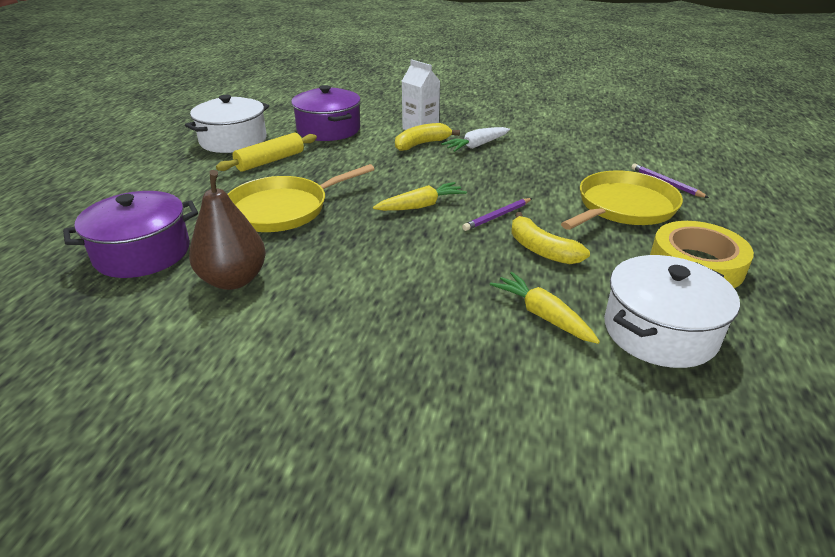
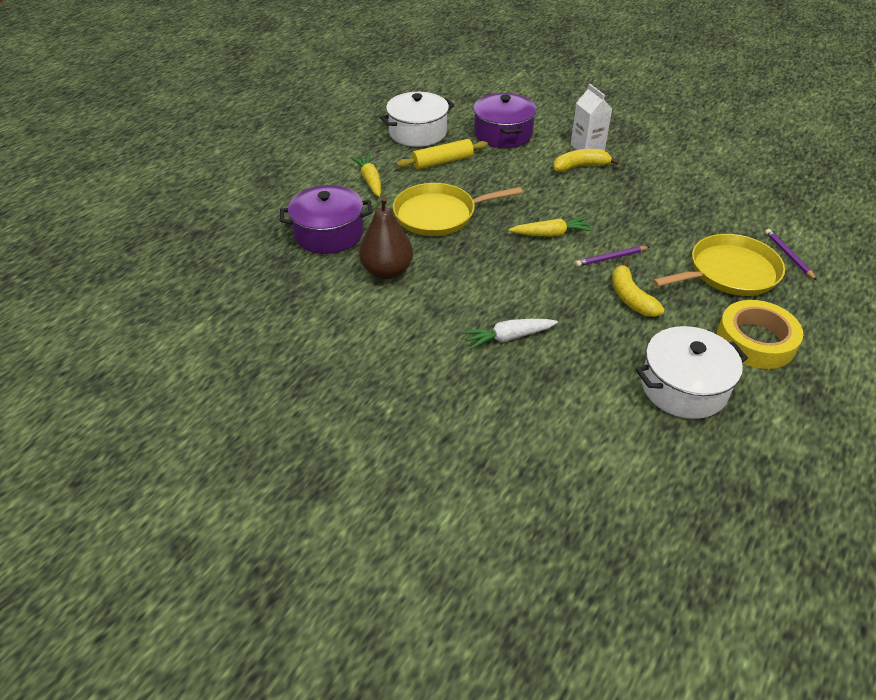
camera: 20 degrees right, 10 degrees up
white carrot [441,127,510,152] -> white carrot moved to [462,319,558,350]
yellow carrot [490,272,600,344] -> yellow carrot moved to [351,154,381,197]

